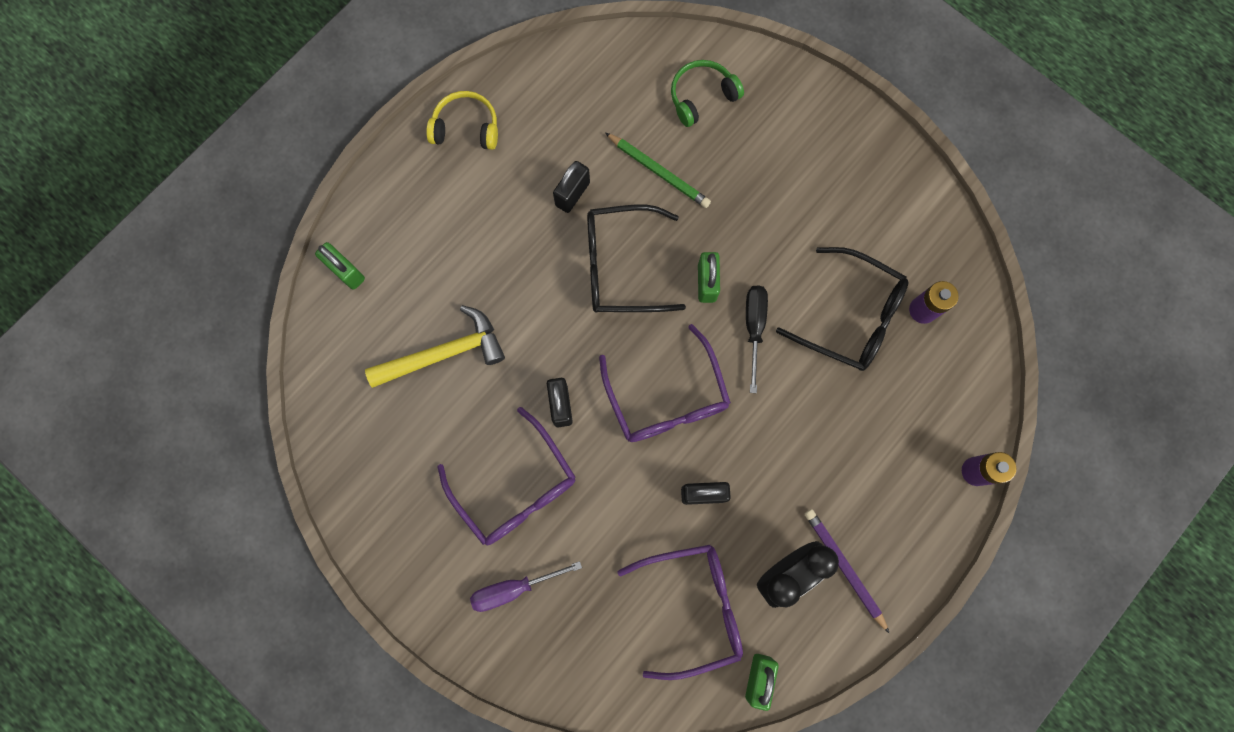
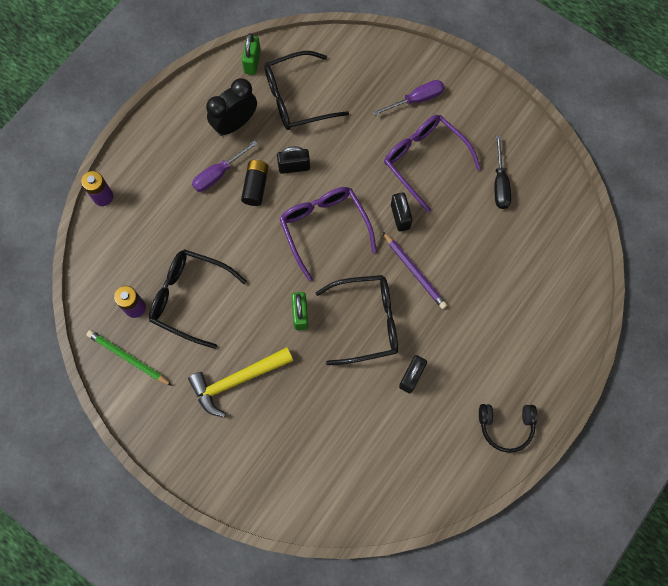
camera: 175 degrees right, 5 degrees down
green padlock [315,242,365,290] -> none
yellow hammer [365,305,505,388] -> yellow hammer moved to [188,347,293,417]
yellow headphones [426,91,498,150] -> black headphones [479,404,537,453]
green pencil [605,133,711,208] -> green pencil moved to [86,330,172,386]
purple glasses [617,545,743,680] -> black glasses [264,51,349,130]
green headphones [671,60,744,127] -> none
black screwdriver [746,286,768,393] -> black screwdriver moved to [494,135,511,209]
purple pencil [805,509,890,634] -> purple pencil moved to [383,232,447,309]
none -> purple screwdriver [192,140,258,192]
none -> black battery [241,160,268,206]

